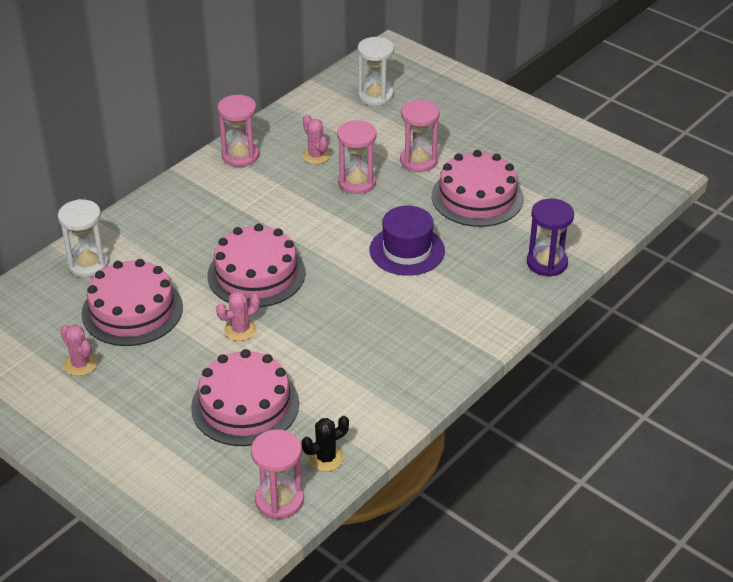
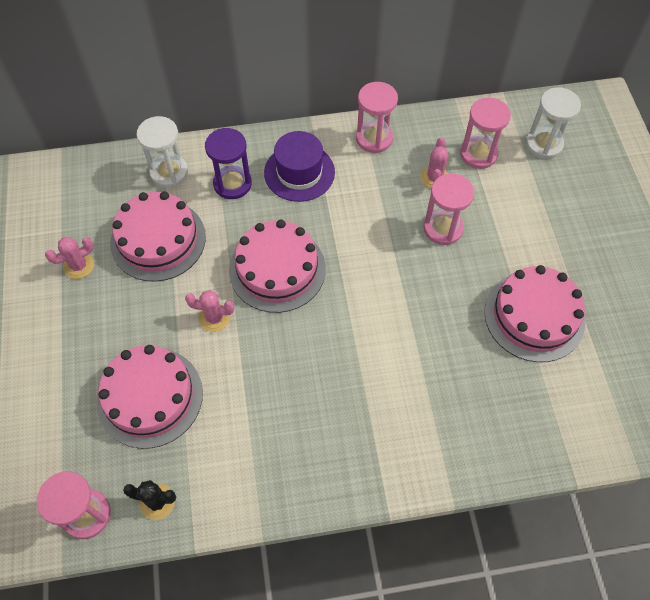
camera: 40 degrees right, 20 degrees up
pink cactus [60,325,97,376] -> pink cactus turned 60 degrees clockwise [45,237,94,279]
purple hat [370,206,445,276] -> purple hat moved to [264,131,335,202]
pink hourglass [400,99,440,172] -> pink hourglass moved to [460,97,511,169]
purple hourglass [527,198,574,277] -> purple hourglass moved to [205,128,252,199]

